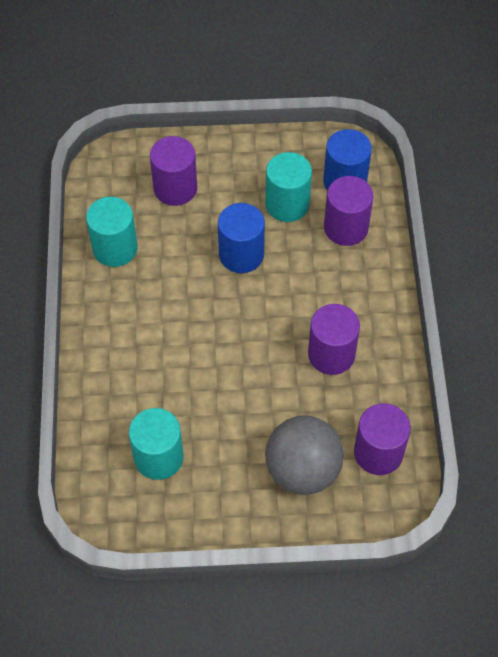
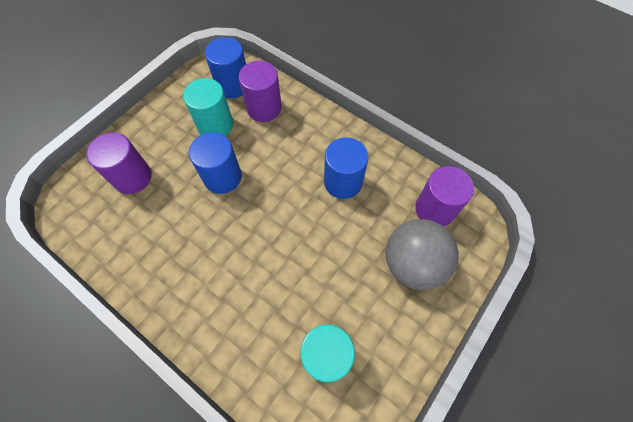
camera: 50 degrees left, 5 degrees up
turquoise cylinder [86,197,138,267] -> none
purple cylinder [308,304,360,375] -> blue cylinder [324,138,369,199]

